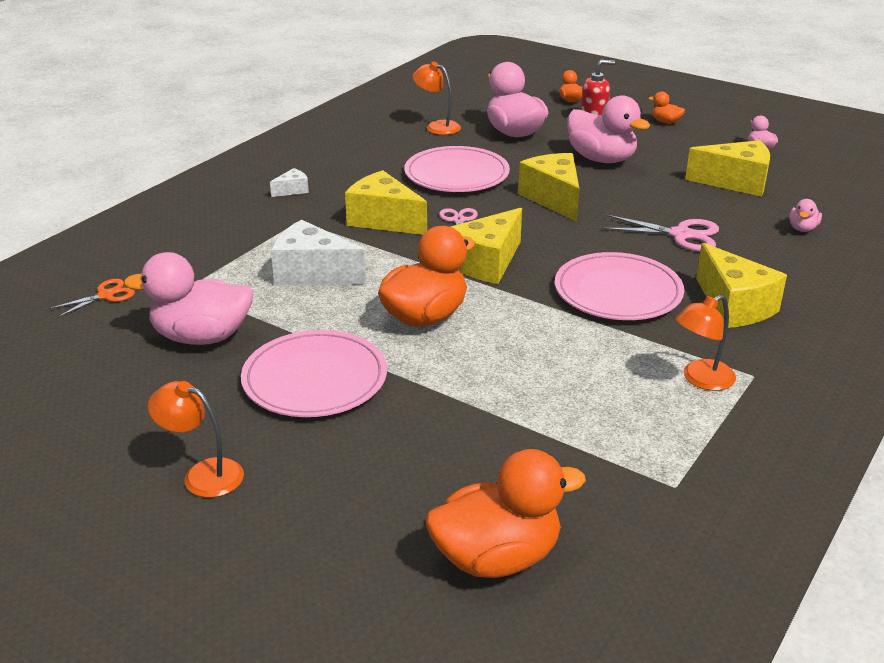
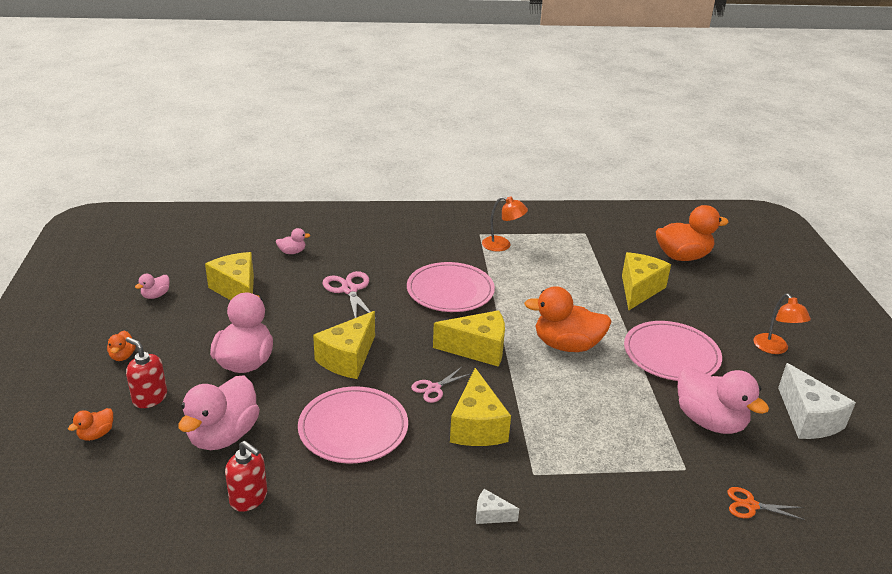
camera: 130 degrees left, 0 degrees up
white cheese [271,220,366,285] -> white cheese moved to [778,363,856,439]
orange lamp [412,62,461,135] -> red soap dispenser [225,441,267,512]
orange duck [426,449,586,578] -> orange duck turned 135 degrees clockwise [656,205,729,261]
yellow cheese [696,243,787,328] -> yellow cheese moved to [622,252,671,310]

